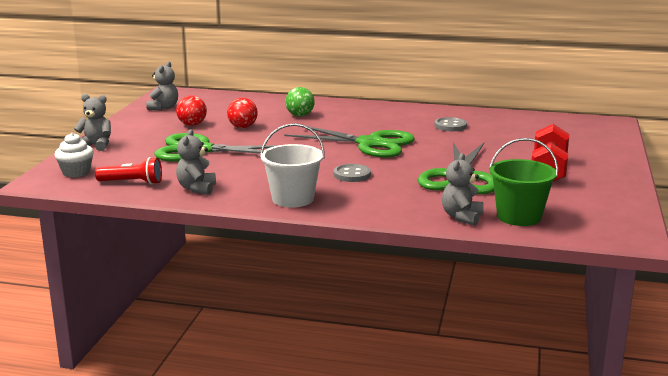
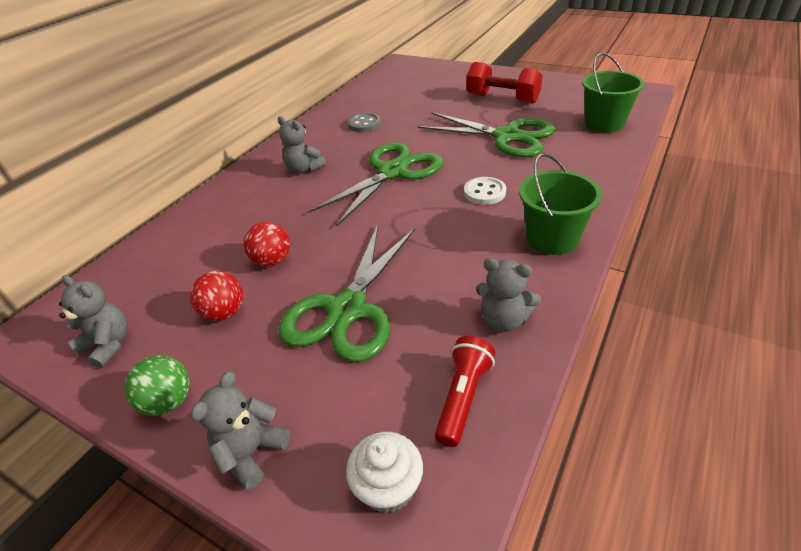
camera: 70 degrees left, 20 degrees up
white bucket [260,123,325,208] -> green bucket [519,153,602,255]
green ball [285,87,315,116] -> green ball moved to [124,355,190,416]
grey button [334,164,371,182] -> white button [464,177,506,205]
grey teddy bear [442,153,483,225] -> grey teddy bear moved to [278,116,326,173]

